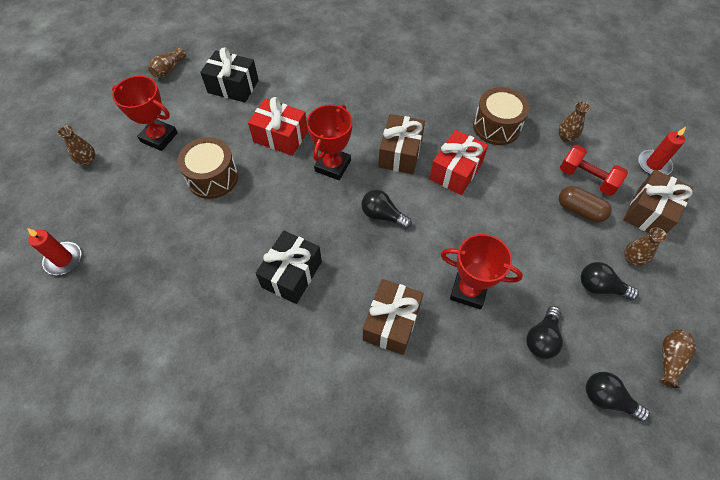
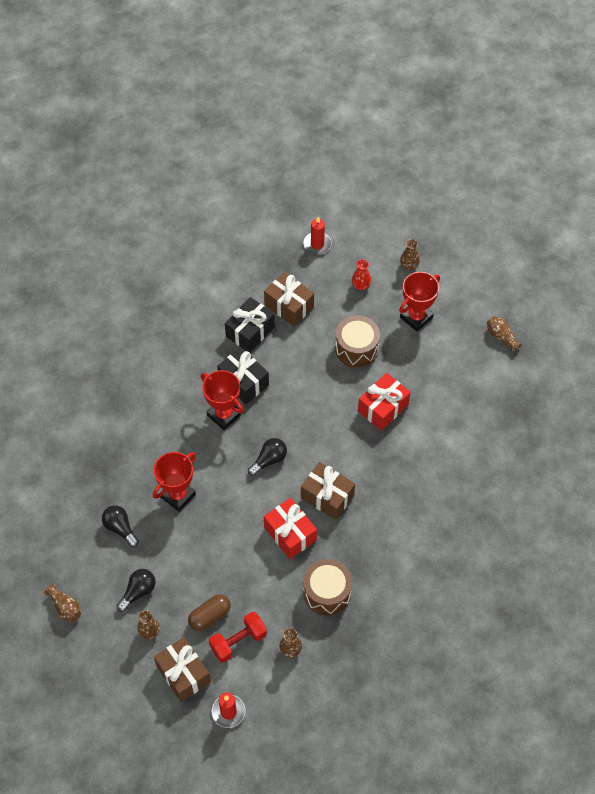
camera: 110 degrees right, 0 degrees up
black gift [200,47,259,103] -> black gift moved to [225,297,275,353]
red trophy [307,104,352,180] -> red trophy moved to [201,370,244,430]
brown gift [363,279,424,355] -> brown gift moved to [264,272,314,327]
black light bulb [586,372,650,422] -> none
none -> red vase [352,259,371,290]

